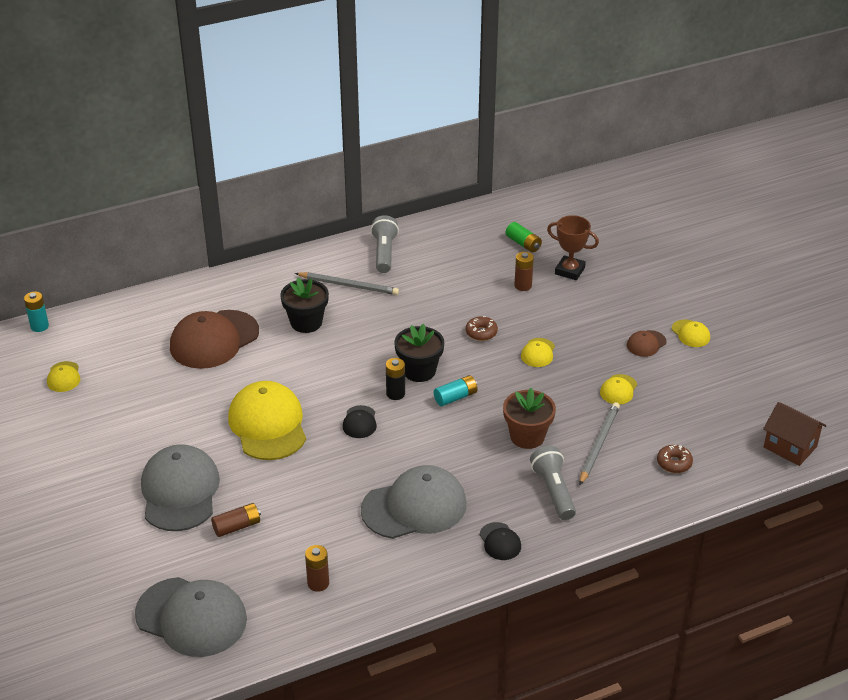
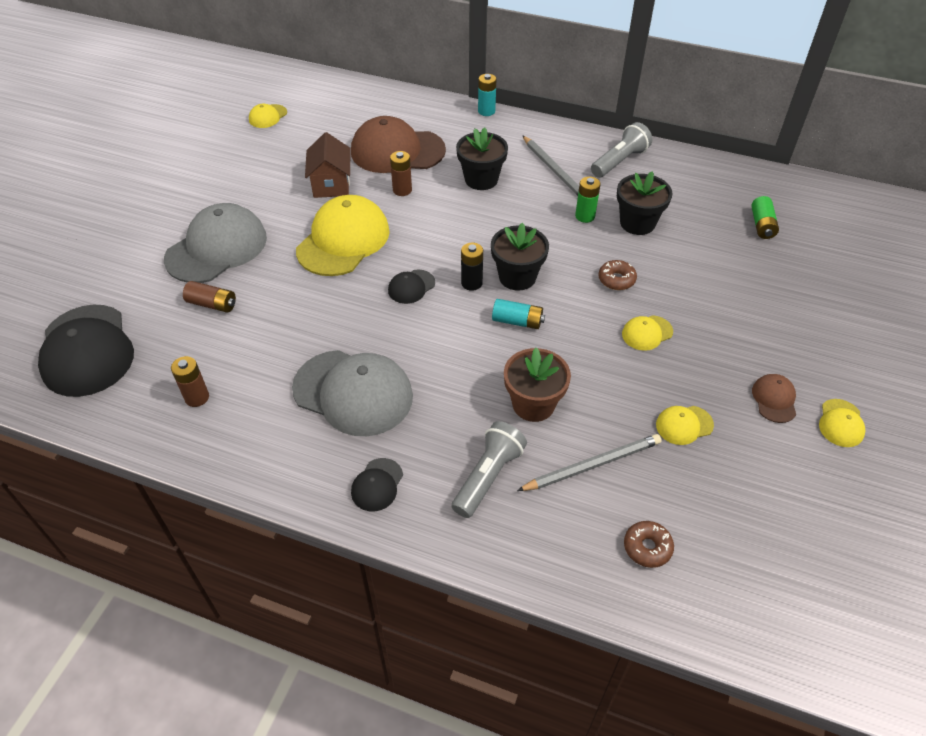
camera: 45 degrees right, 10 degrees up
turquoise battery [24,292,49,332] -> turquoise battery moved to [478,74,496,116]
grey cap [135,577,247,657] -> black cap [38,305,134,397]
brown battery [514,252,534,291] -> brown battery moved to [390,151,412,196]
brown trophy [547,215,599,280] -> none
brown cap [627,330,667,357] -> brown cap turned 90 degrees clockwise [752,374,796,423]
brown house [763,402,827,466] -> brown house moved to [305,132,350,198]
none -> green battery [575,177,601,223]
none -> black flower pot [617,171,673,235]

